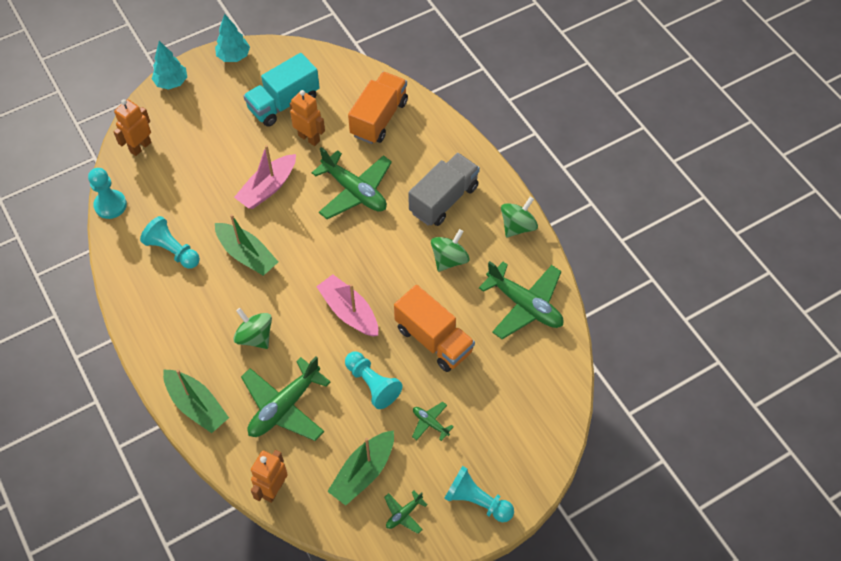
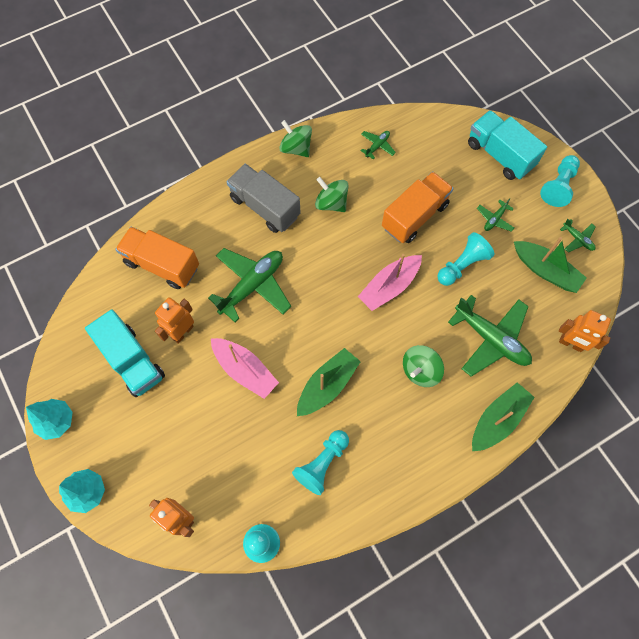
camera: 90 degrees left, 10 degrees up
green plane [479,261,564,339] -> green plane [361,131,396,159], size x0.46
none -> turquoise truck [468,110,547,180]

